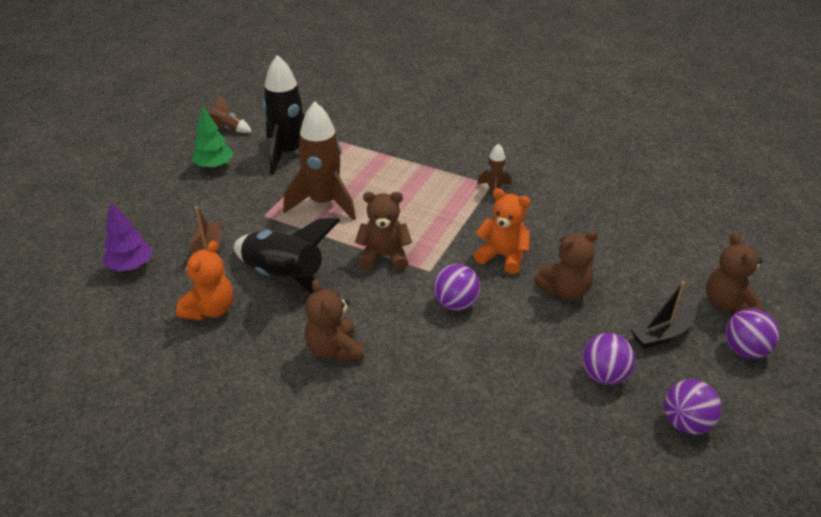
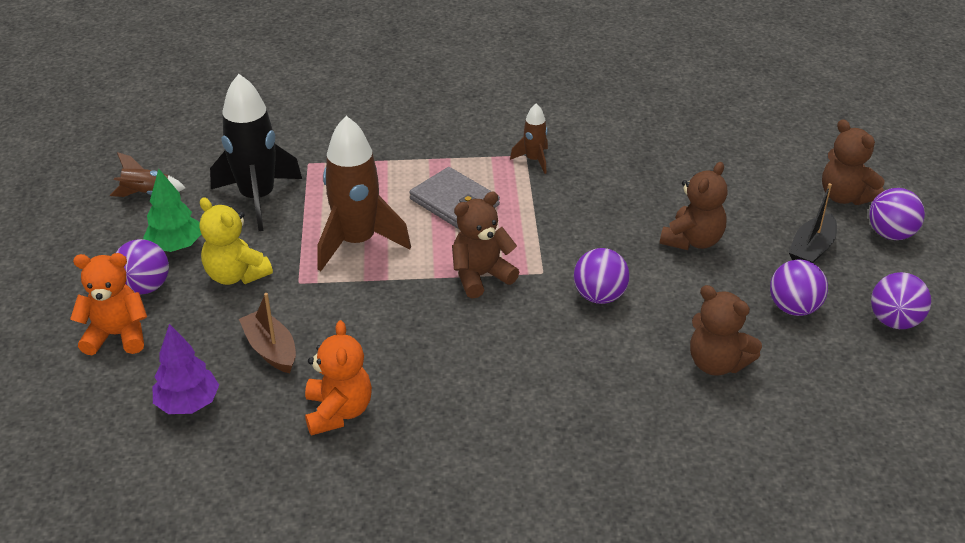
camera: 30 degrees left, 0 degrees up
black rocket [234,218,340,294] -> none
brown teddy bear [305,279,364,362] -> brown teddy bear moved to [690,285,762,376]
orange teddy bear [474,188,531,274] -> orange teddy bear moved to [70,253,147,355]
none -> purple ball [116,239,169,295]
none -> yellow teddy bear [200,198,273,285]
none -> grey wallet [410,167,500,230]

